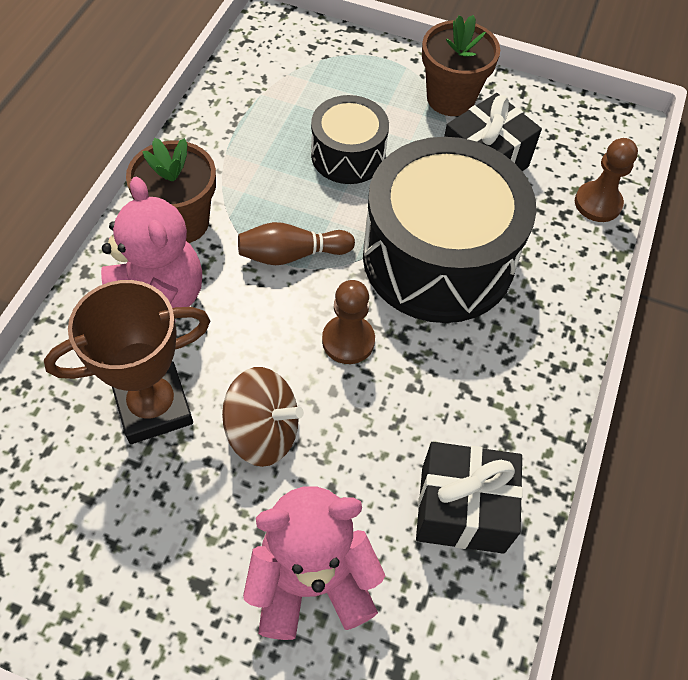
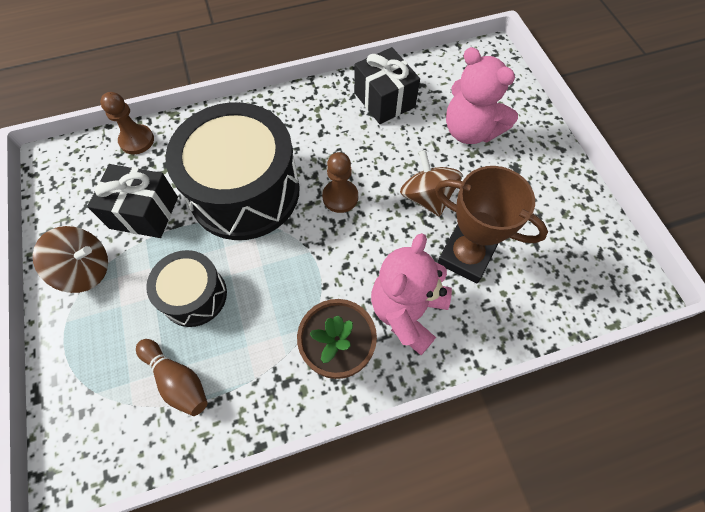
camera: 125 degrees left, 5 degrees up
brown bowling pin [238,222,355,265] -> brown bowling pin moved to [136,339,208,416]
brown flower pot [422,15,500,116] -> brown spinning top [33,226,108,293]

